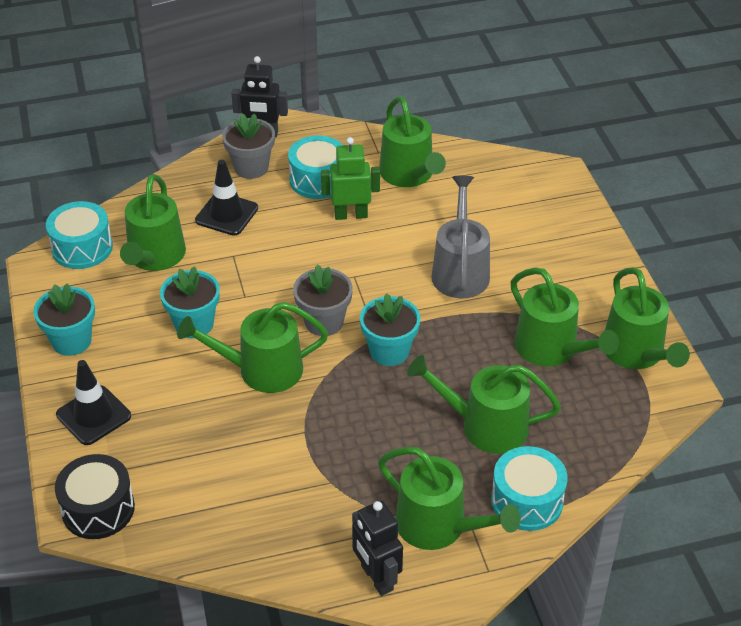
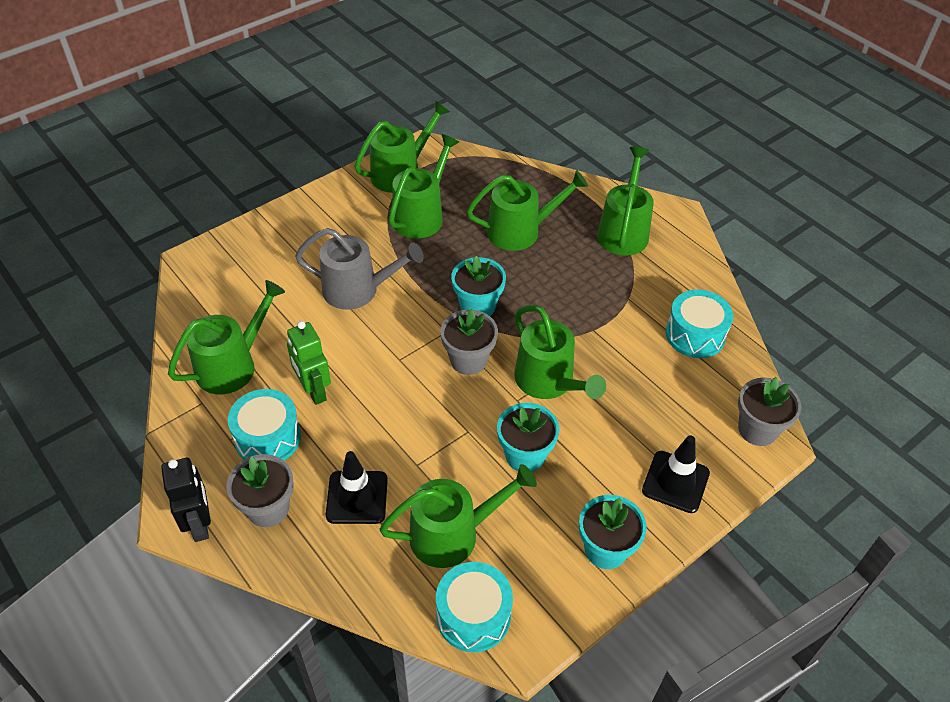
camera: 115 degrees left, 5 degrees up
black drum [55,454,135,539] -> grey flower pot [738,377,801,446]
black robot [352,500,403,596] -> none
green watering can [407,355,561,454] -> green watering can turned 90 degrees counterclockwise [467,170,588,251]
grey watering can [431,175,490,298] -> grey watering can turned 150 degrees counterclockwise [295,228,424,310]
turquoise drum [491,446,568,531] -> turquoise drum moved to [666,289,733,358]

